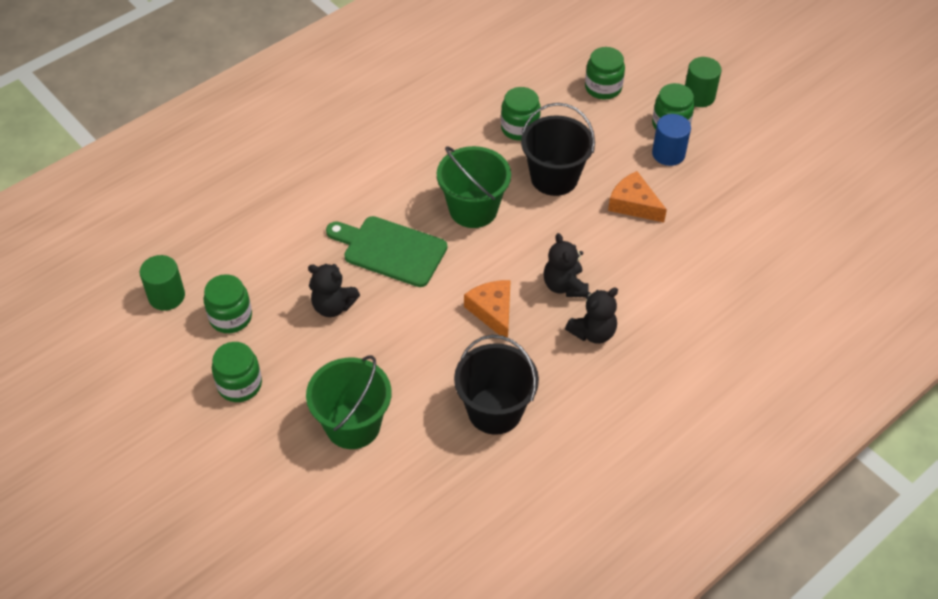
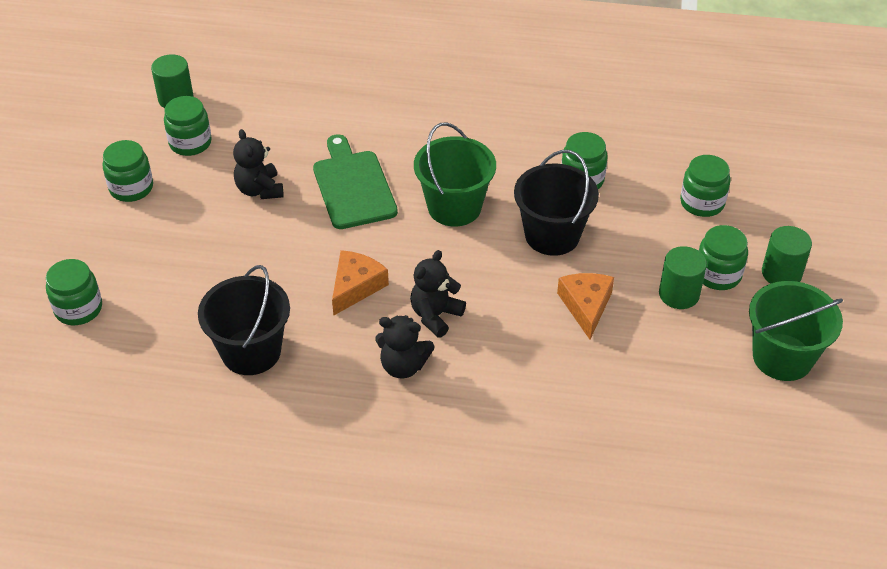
camera: 50 degrees right, 5 degrees down
green bucket [306,355,392,449] -> green bucket moved to [749,281,843,381]
blue cylinder [652,114,691,166] -> green cylinder [659,246,707,309]
none -> green jar [46,259,102,325]

